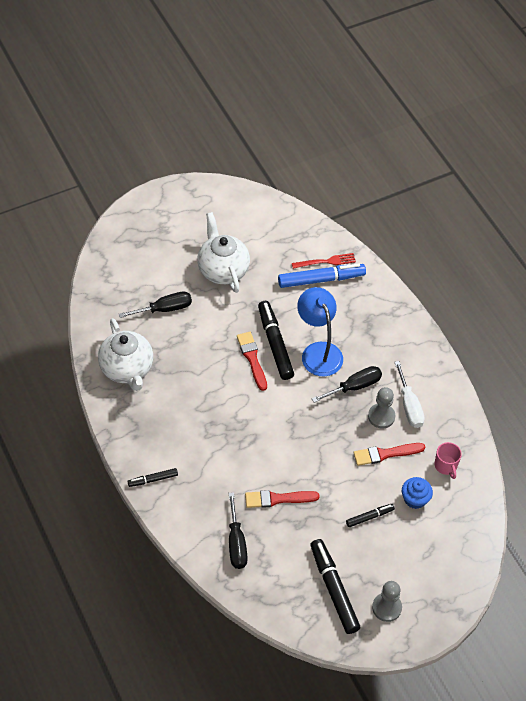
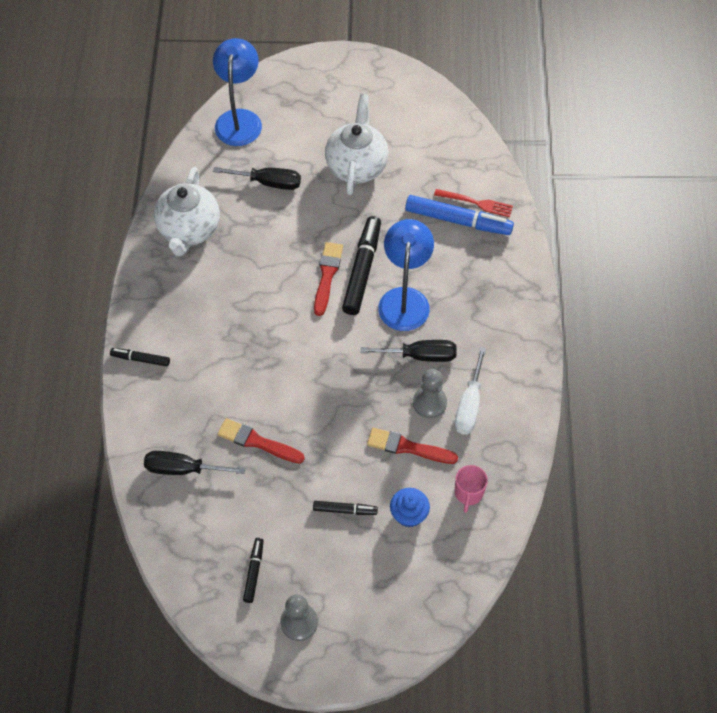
camera: 30 degrees right, 5 degrees up
black screwdriver [229,492,248,569] -> black screwdriver turned 75 degrees clockwise [144,451,245,475]
black marker [310,539,360,634] -> black marker [243,538,264,603], size x0.52
none -> blue lamp [213,38,262,146]

